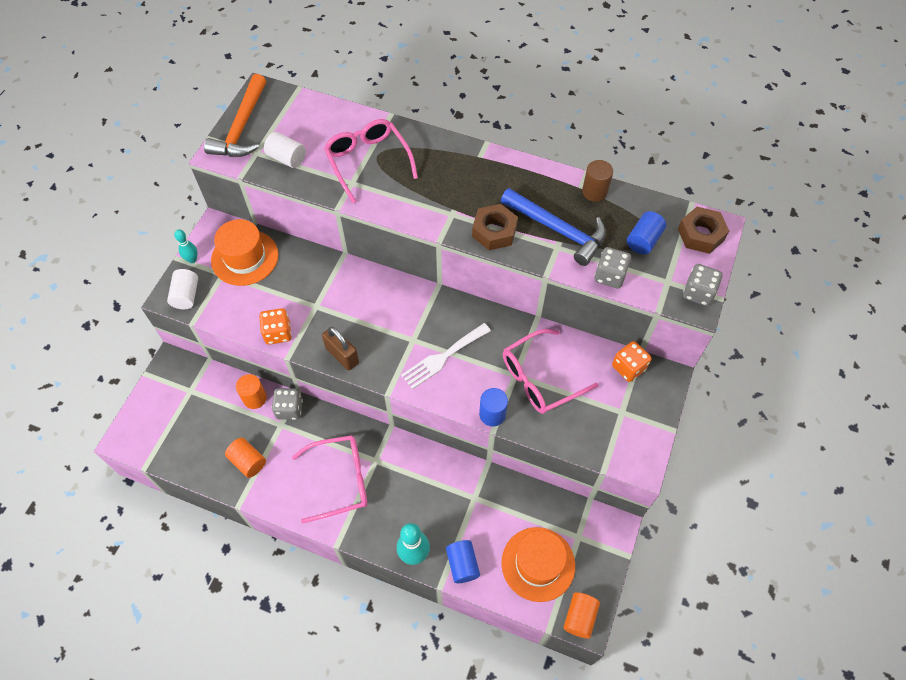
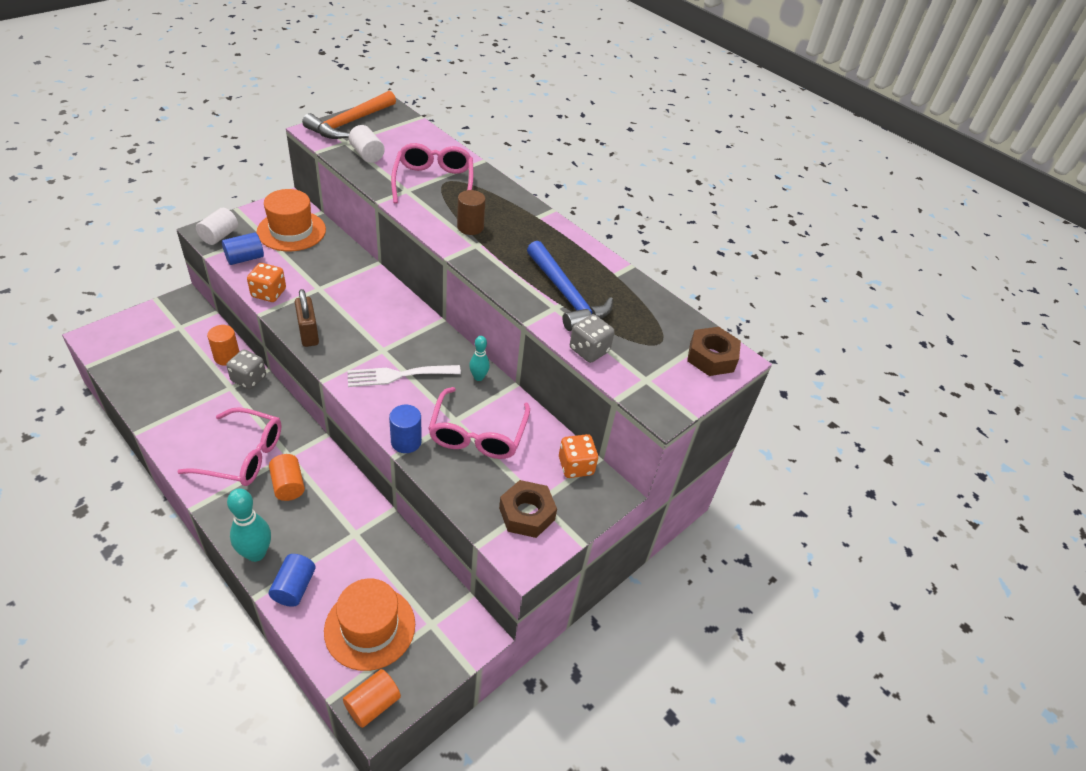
camera: 20 degrees right, 15 degrees down
turquoise bowling pin [174,229,198,263] -> turquoise bowling pin moved to [469,336,490,381]
orange cylinder [225,438,266,478] -> orange cylinder moved to [269,454,305,501]
brown nut [472,204,518,250] -> brown nut moved to [499,480,557,538]
pink glasses [503,329,598,414] -> pink glasses turned 75 degrees counterclockwise [428,387,530,459]
brown cylinder [582,160,613,202] -> brown cylinder moved to [457,190,485,235]
blue cylinder [627,211,666,254] -> blue cylinder moved to [222,232,264,265]
grey dice [683,264,723,306] -> none

